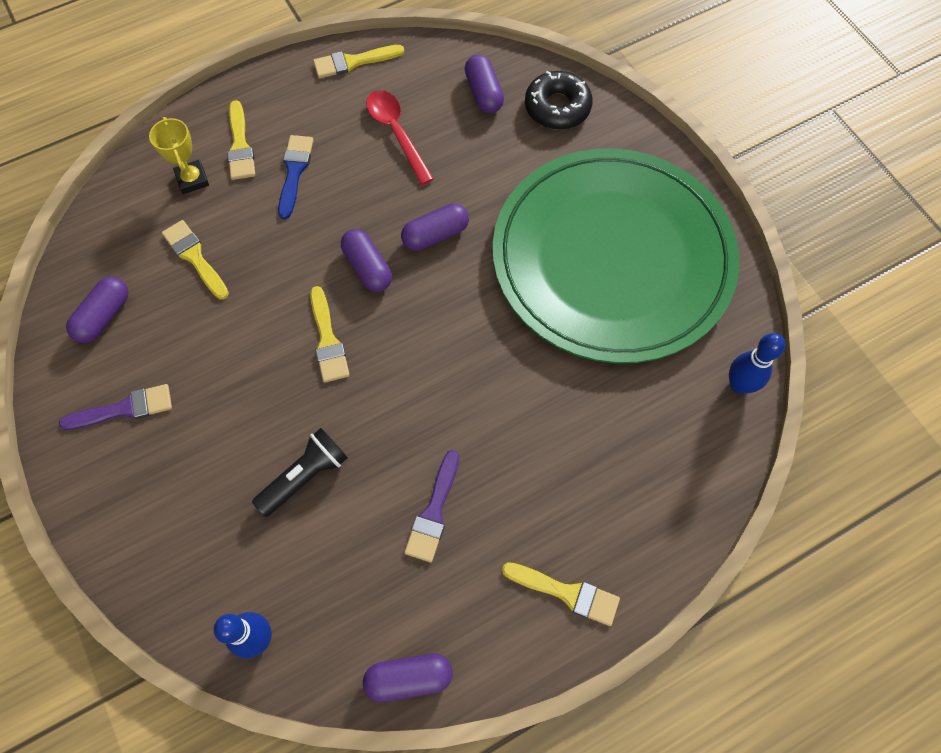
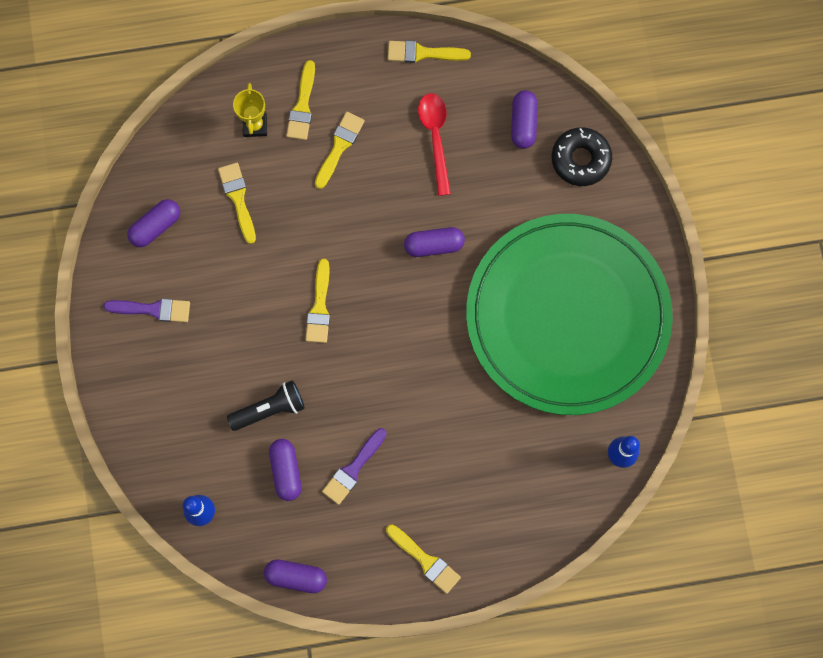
camera: 20 degrees right, 10 degrees up
blue brush [278,135,314,219] -> yellow brush [315,112,365,189]
purple capsule [341,229,392,292] -> purple capsule moved to [269,439,302,501]

